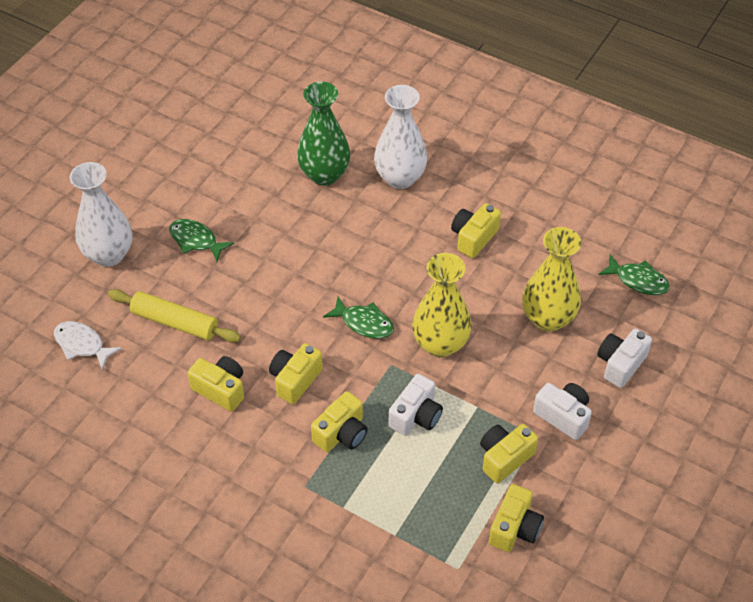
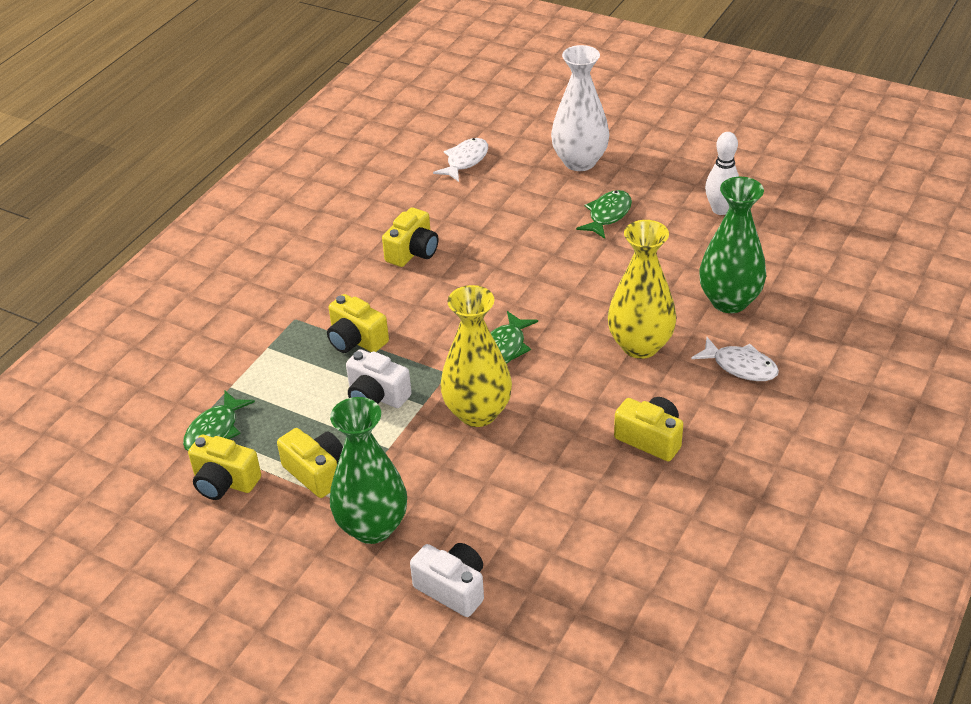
camera: 90 degrees right, 10 degrees down
yellow rolling pin [108,289,241,343] -> none
yellow camera [269,343,323,404] -> none
white vase [374,85,427,189] -> white fish [691,337,779,381]
yellow vase [522,227,581,332] -> yellow vase moved to [608,220,676,359]
white camera [533,383,592,440] -> green vase [330,397,407,544]
green fish [598,254,670,295] -> green fish moved to [183,390,255,451]
none -> white bowling pin [705,132,739,215]

